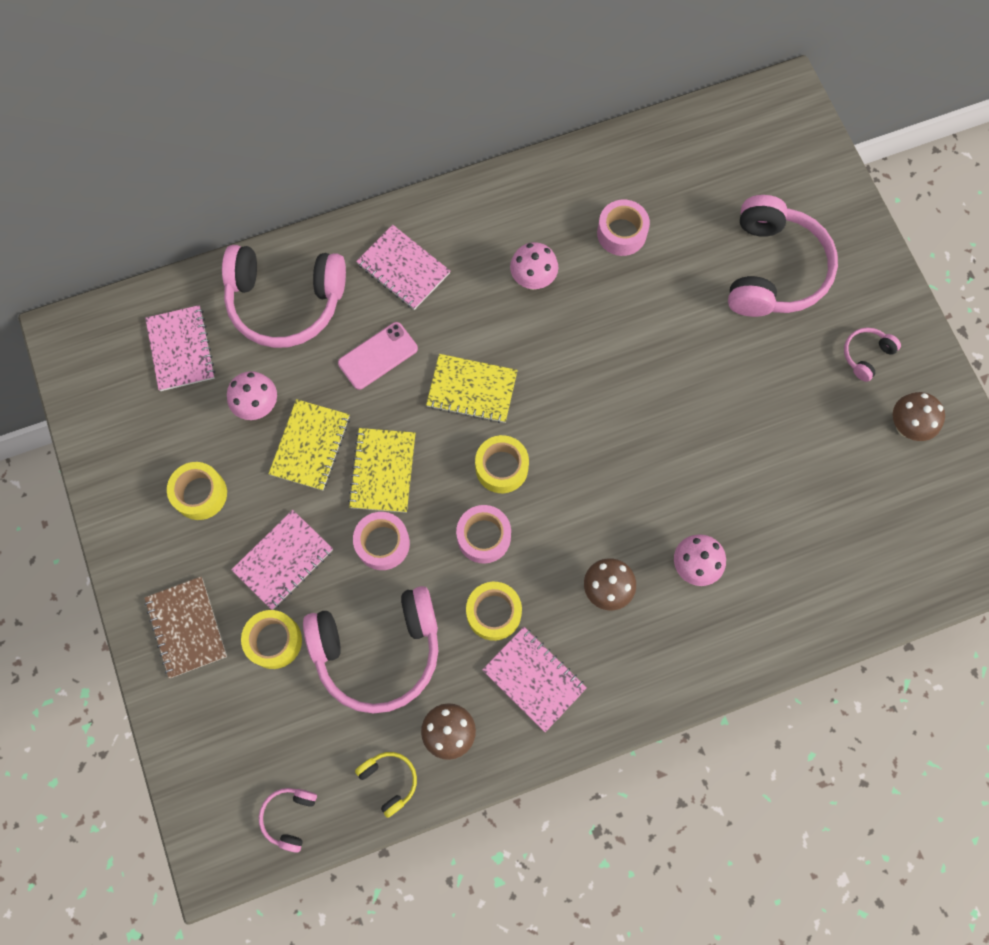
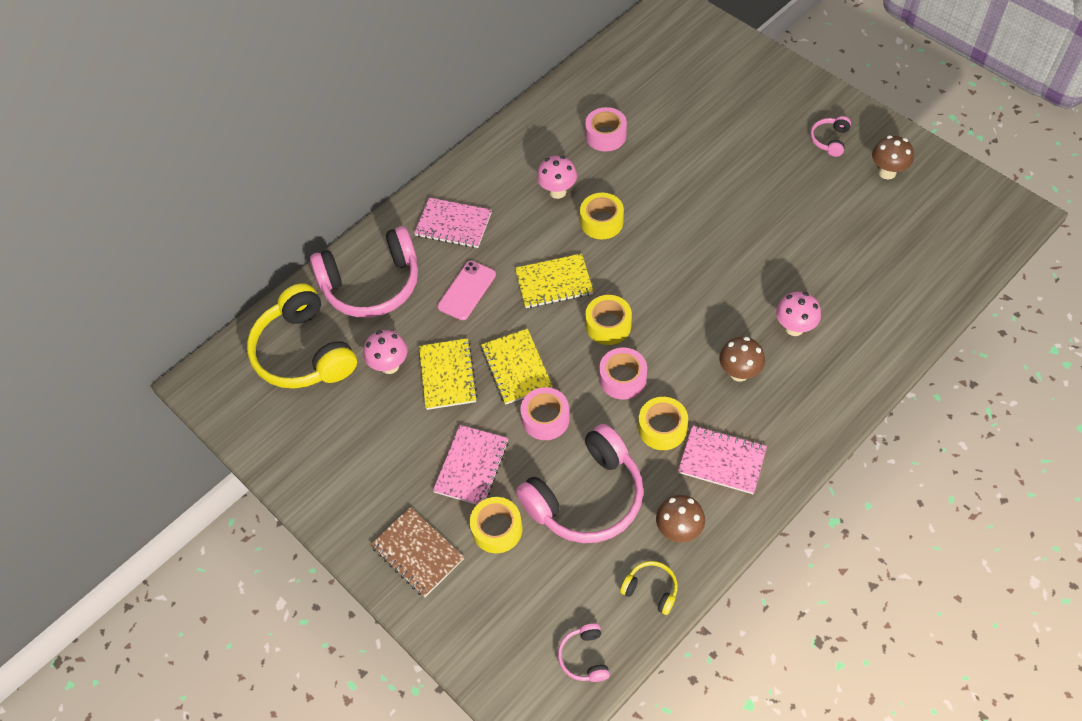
camera: 20 degrees left, 15 degrees down
pink notebook [145,305,215,391] -> yellow headphones [247,283,357,389]
yellow tape [167,462,227,520] -> yellow tape moved to [580,193,624,239]
pink headphones [728,195,838,317] -> none

